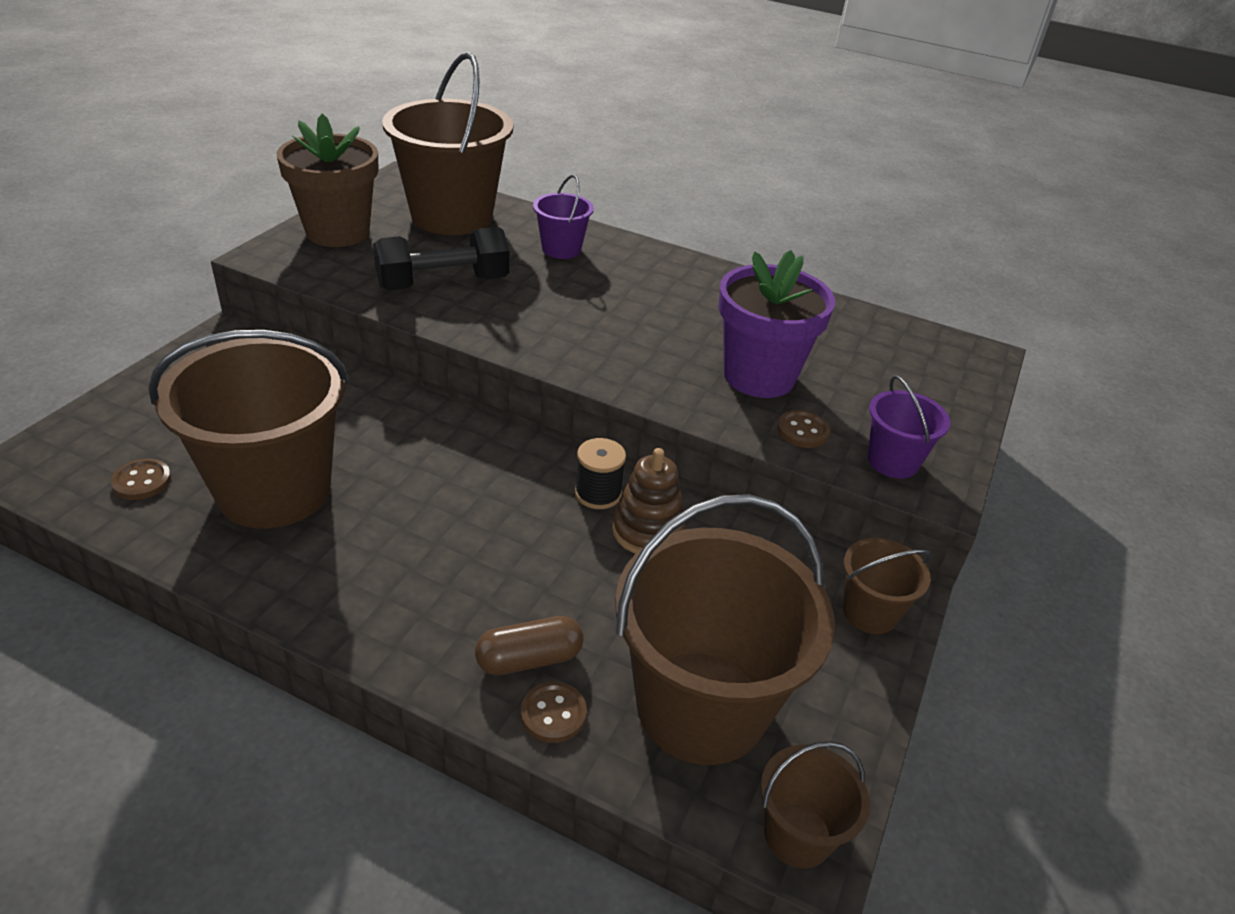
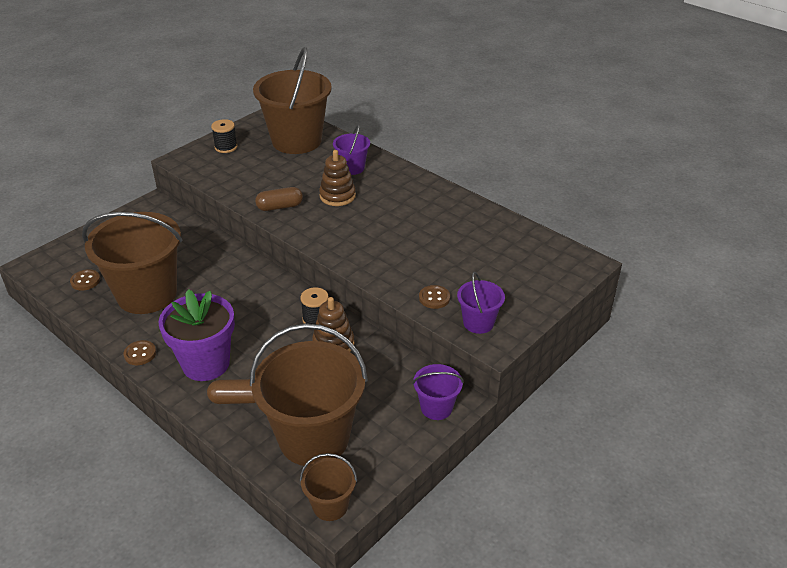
camera: 20 degrees right, 0 degrees up
brown flower pot [276,114,378,247] -> black spool [211,119,237,153]
black dumbbell [373,227,509,290] -> none
brown button [521,682,587,743] -> brown button moved to [123,340,156,365]
purple flower pot [718,250,835,398] -> purple flower pot moved to [158,289,235,381]
brown bucket [843,538,931,634] -> purple bucket [412,364,464,420]
none -> brown capsule [255,187,303,211]
none -> brown stacking toy [319,150,356,206]

